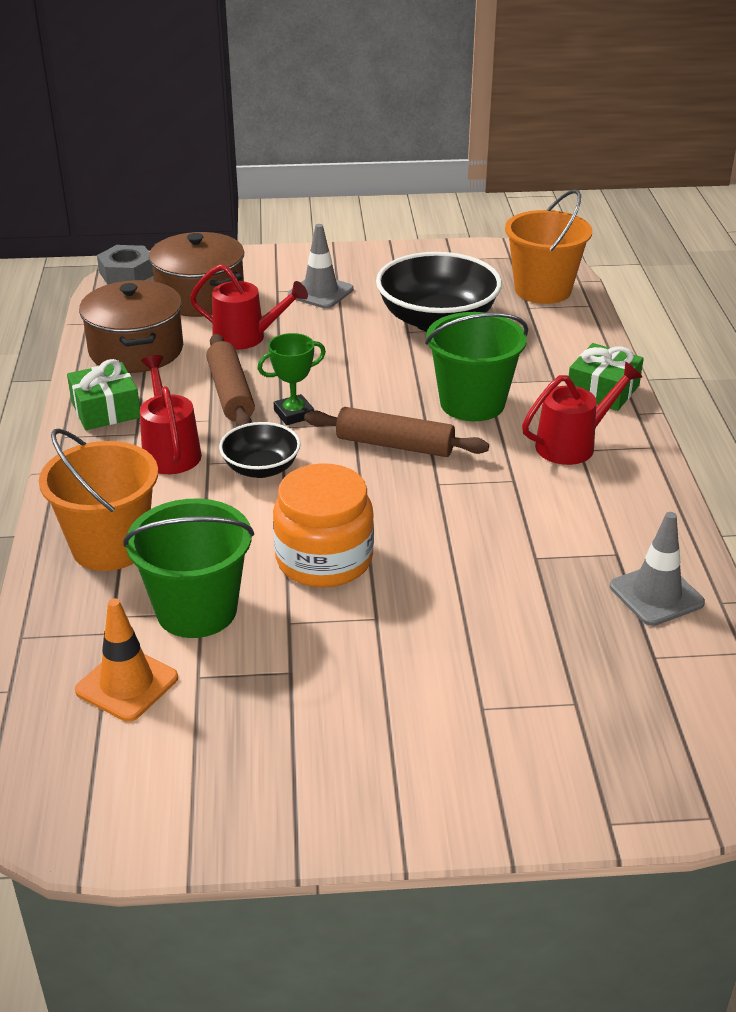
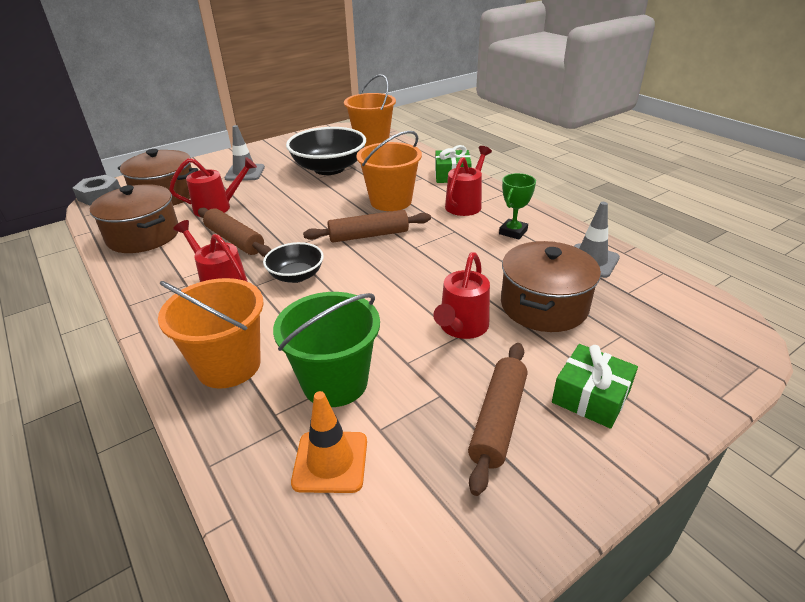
camera: 30 degrees left, 0 degrees up
green gift [67,359,140,430] -> green gift moved to [552,344,638,429]
green trophy [257,333,326,425] -> green trophy moved to [499,173,536,239]
orange jar [273,463,374,588] -> none
green bucket [425,312,528,421] -> orange bucket [356,131,422,211]
none -> red watering can [433,252,490,339]
none -> brown rolling pin [468,343,527,496]
none -> brown pot [501,241,601,332]

